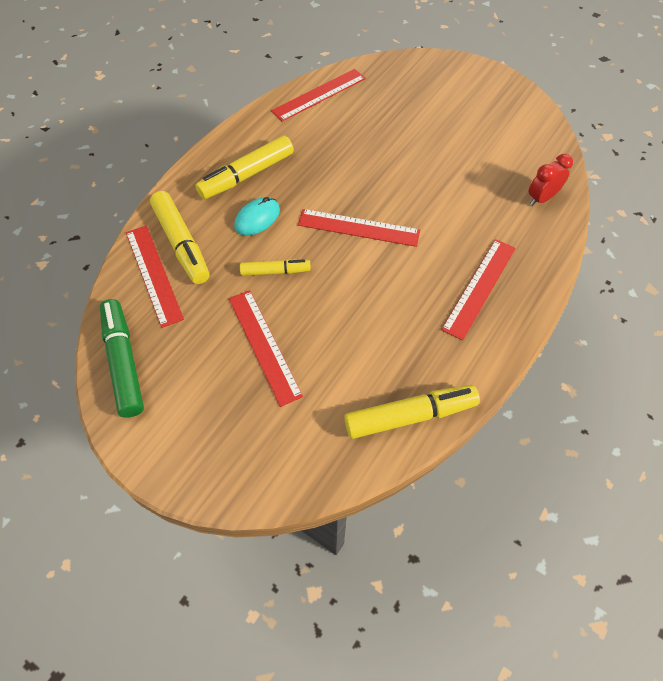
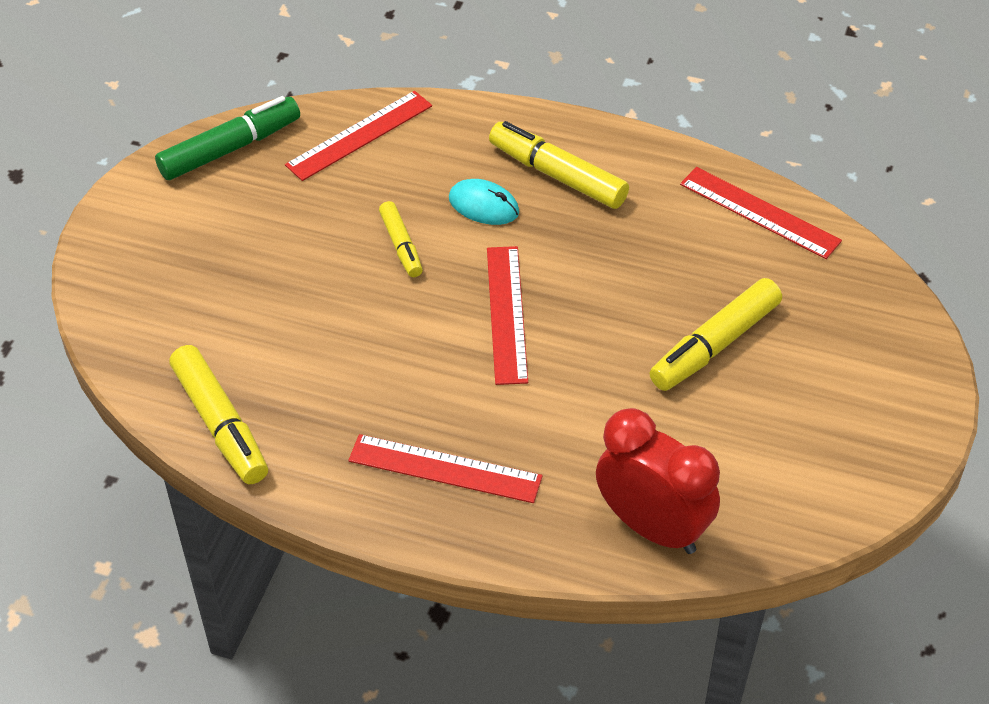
camera: 75 degrees right, 10 degrees down
yellow marker [150,191,210,284] -> yellow marker moved to [650,278,782,391]
red ruler [229,290,303,407] -> none
red clock [529,154,573,206] -> red clock [596,408,720,554], size x1.81

